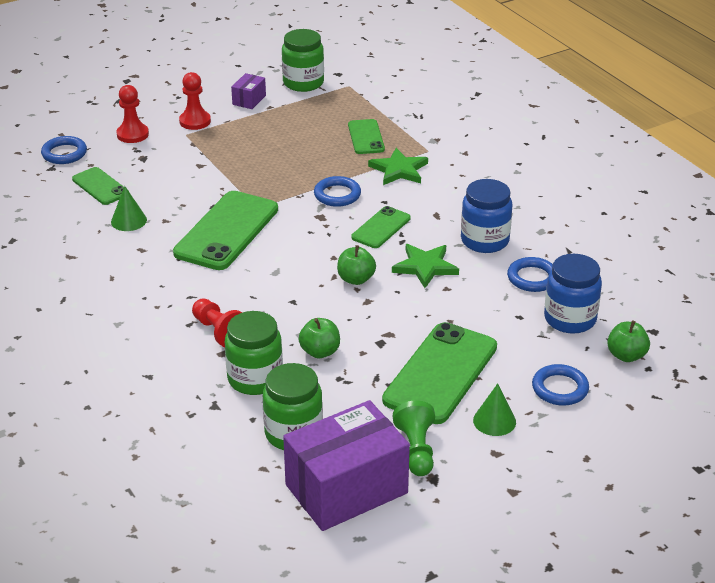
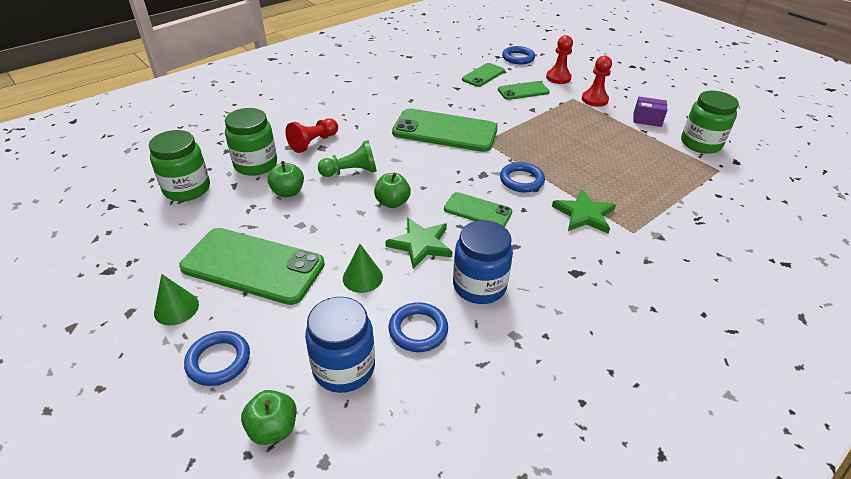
camera: 80 degrees right, 5 degrees up
green cone [111,186,147,231] -> green cone moved to [343,244,383,293]
purple box [283,400,410,531] -> none
green phone [348,119,385,154] -> green phone moved to [498,81,550,100]
green pawn [393,400,435,476] -> green pawn moved to [318,140,377,177]

